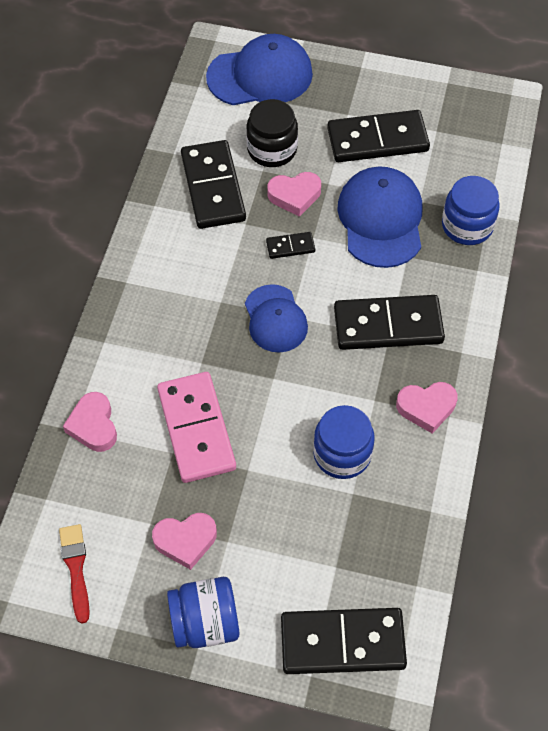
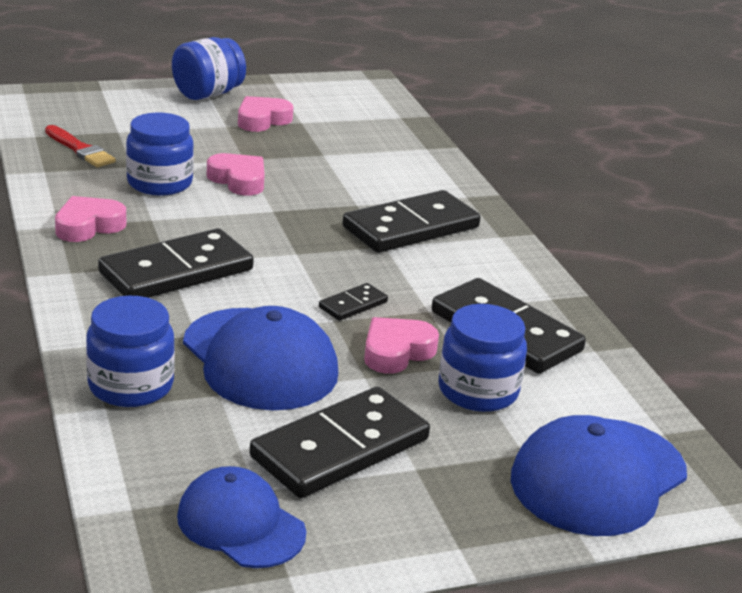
camera: 145 degrees right, 30 degrees down
red brush [59,524,90,624] -> red brush moved to [45,125,116,167]
pink heart [63,392,117,452] -> pink heart moved to [207,153,265,196]
pink domino [157,372,236,483] -> none
blue cap [245,284,308,353] -> blue cap moved to [177,466,306,568]
black jar [246,99,298,167] -> blue jar [438,304,527,412]
black domino [281,608,407,674] -> black domino moved to [342,190,480,253]

